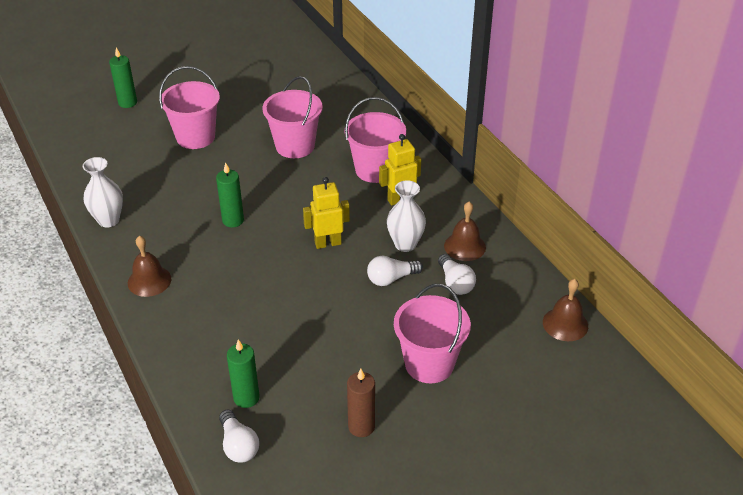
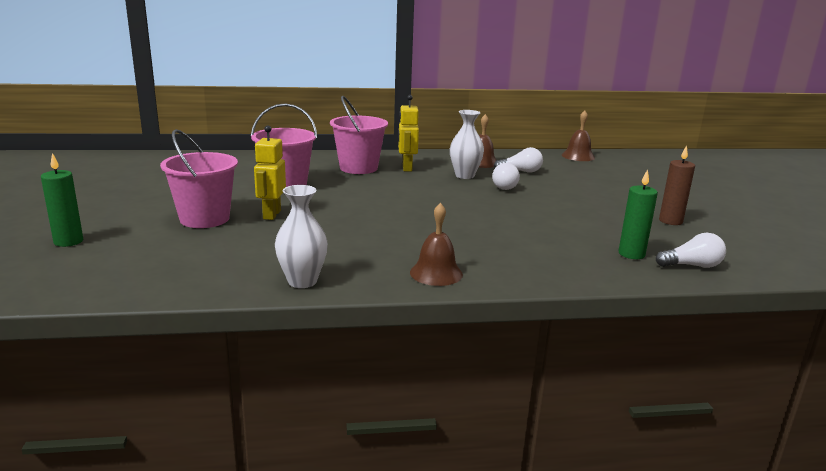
camera: 70 degrees left, 20 degrees down
green candle [216,162,244,227] -> none
yellow robot [303,177,350,249] -> yellow robot moved to [254,125,286,220]
pink bucket [394,284,471,383] -> none

